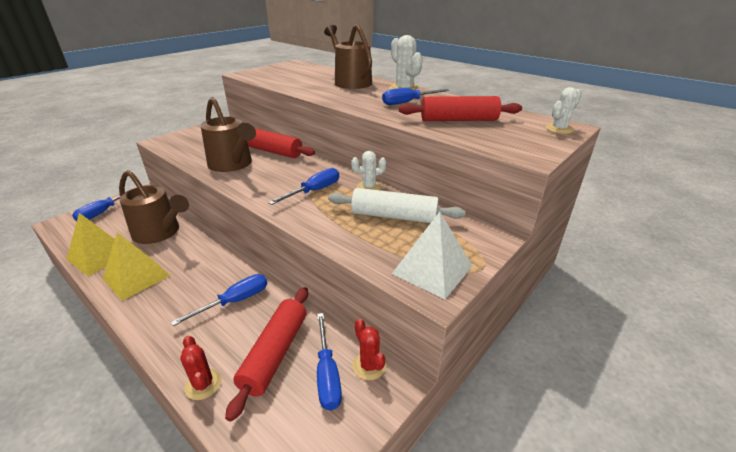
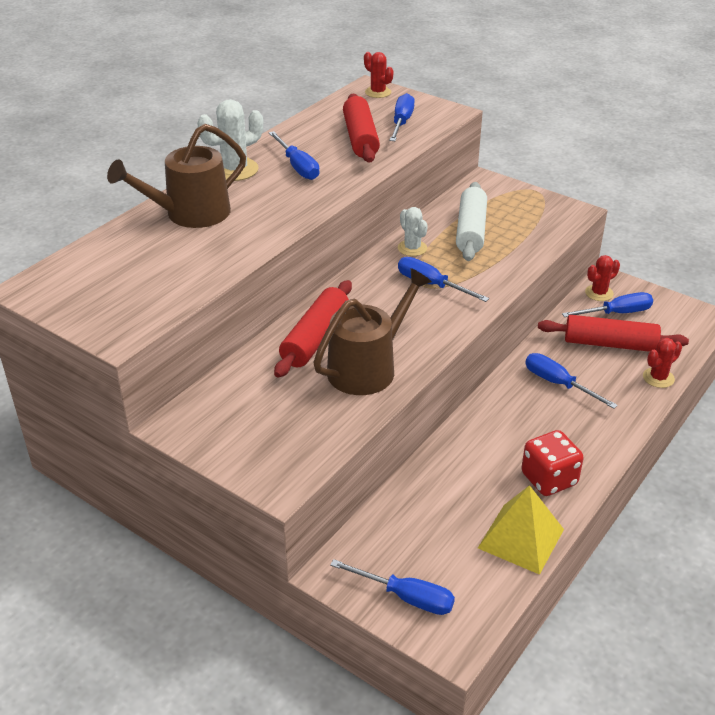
camera: 95 degrees left, 5 degrees up
yellow pyramid [102,233,170,301] -> red dice [521,430,584,496]
brown watering can [119,170,189,244] -> none
white pyramid [392,212,472,299] -> none
white cactus [546,87,582,134] -> red cactus [364,52,393,98]
none -> blue screwdriver [390,93,415,141]

